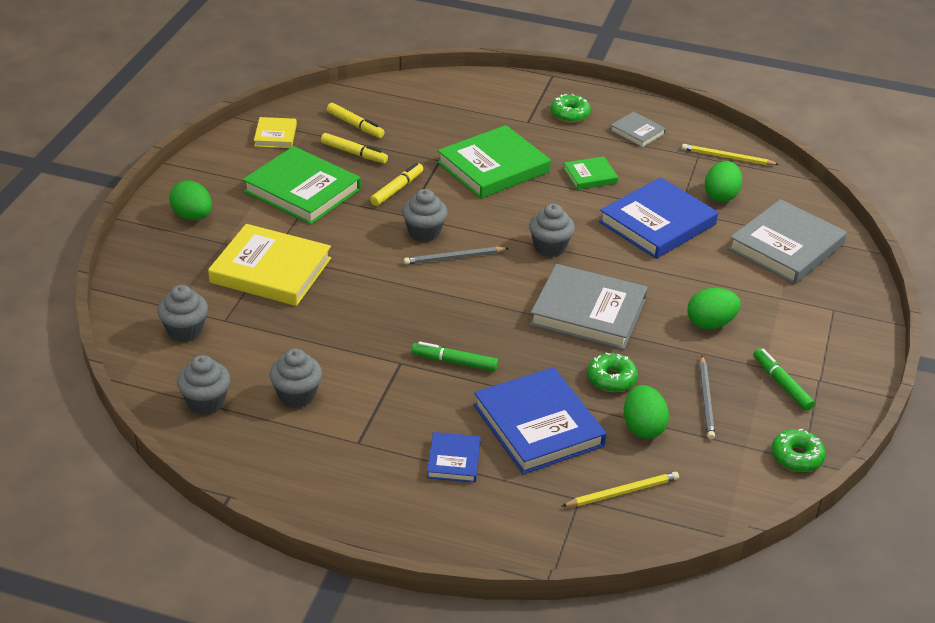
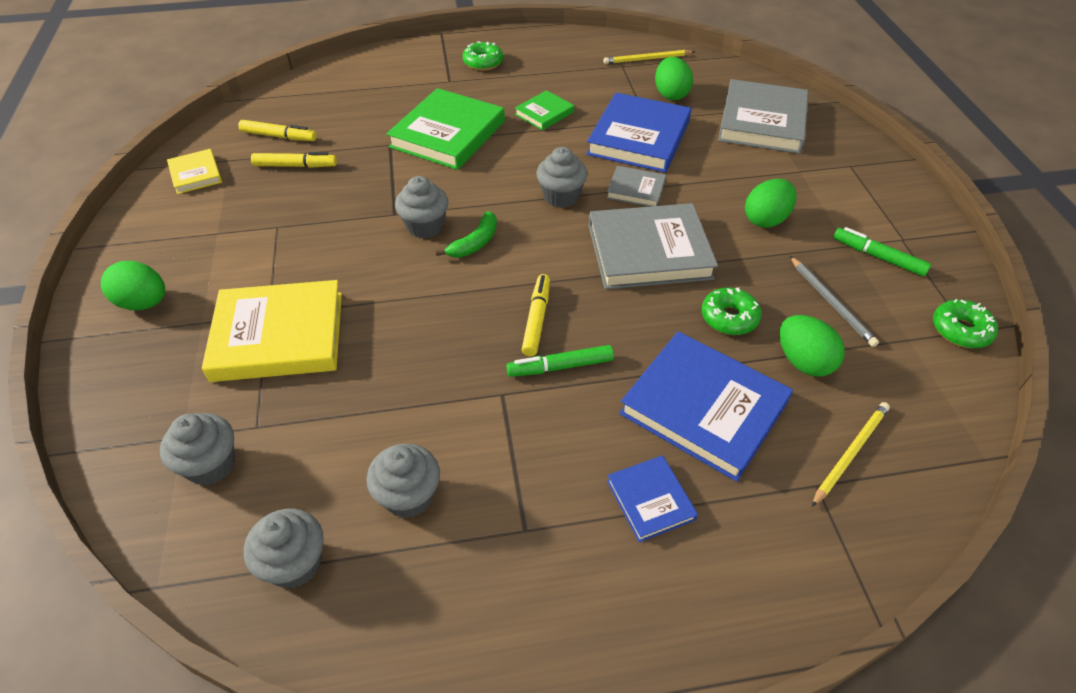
camera: 25 degrees left, 10 degrees up
green book [243,146,361,225] -> none
yellow marker [370,163,423,206] -> yellow marker moved to [522,274,550,356]
grey pencil [404,247,509,265] -> green banana [436,211,497,257]
grey book [610,112,666,148] -> grey book moved to [606,166,666,207]

